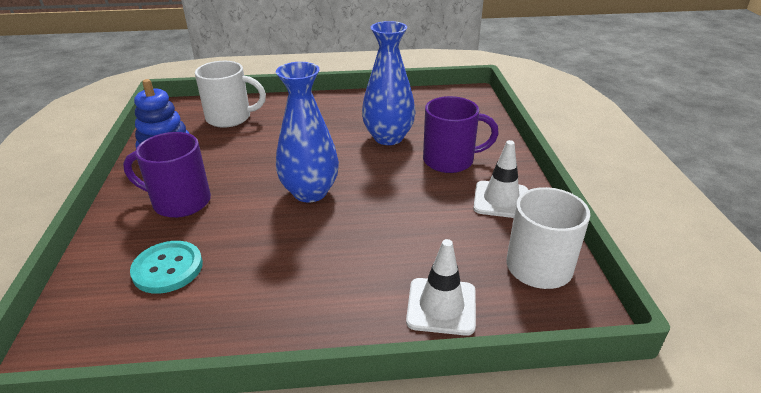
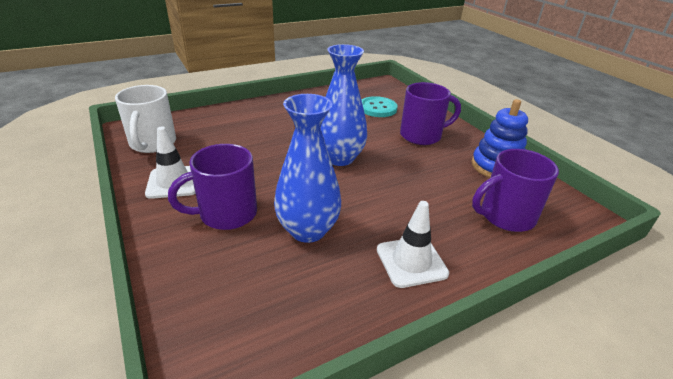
camera: 155 degrees right, 0 degrees up
white mug [195,61,266,128] -> purple mug [472,149,559,232]
white traffic cone [406,239,476,336] -> white traffic cone moved to [377,201,449,288]

